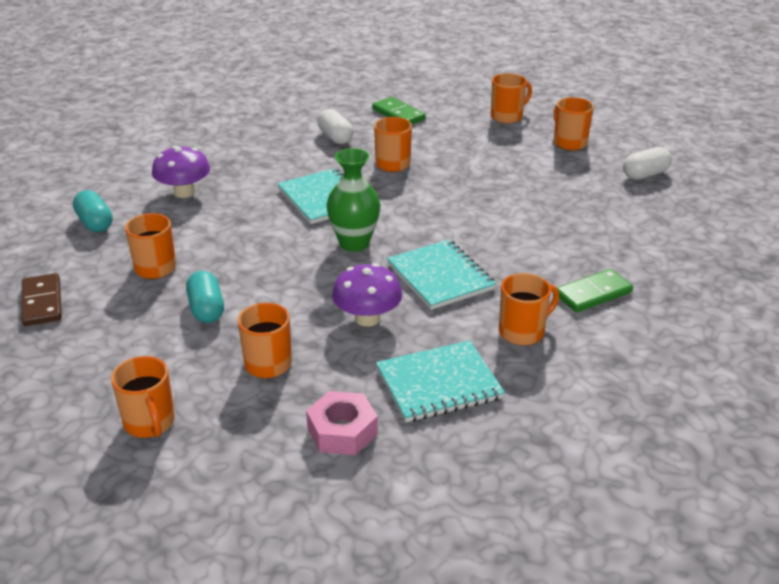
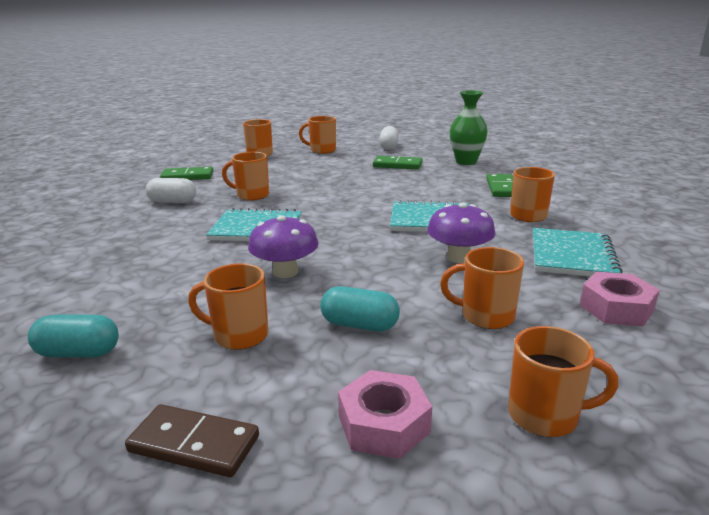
camera: 55 degrees left, 10 degrees down
purple mushroom [152,146,210,198] -> purple mushroom moved to [248,215,319,278]
green vase [326,148,380,252] -> green vase moved to [450,90,488,165]
none -> pink nut [338,370,432,459]
none -> green domino [373,156,422,169]

